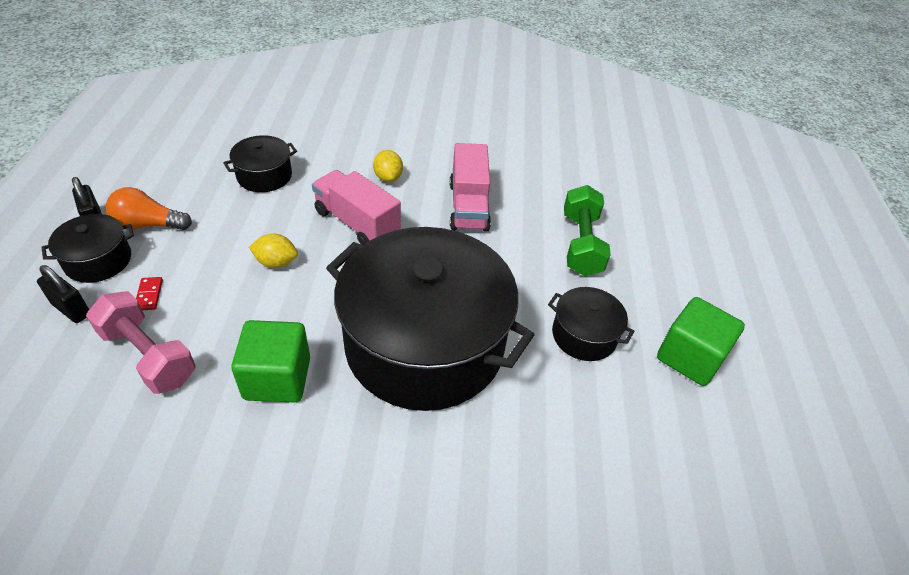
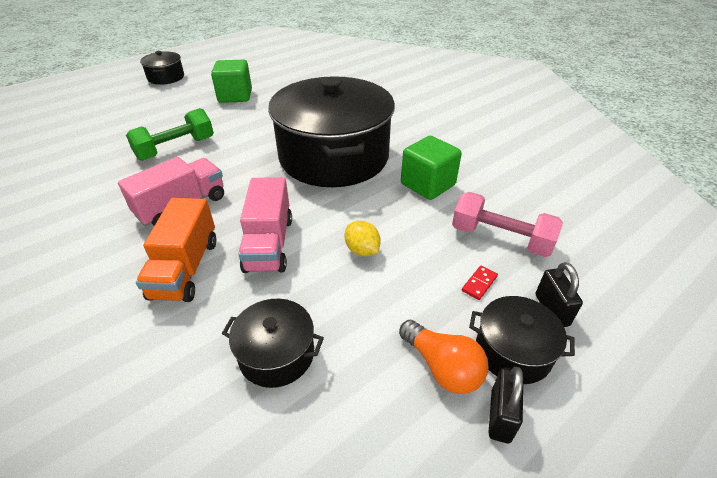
camera: 130 degrees left, 5 degrees down
pink dumbbell [86,291,196,394] -> pink dumbbell turned 60 degrees counterclockwise [452,192,563,257]
yellow lemon [373,150,403,182] -> orange truck [136,198,216,302]
black pot [548,287,634,361] -> black pot moved to [140,51,184,85]

